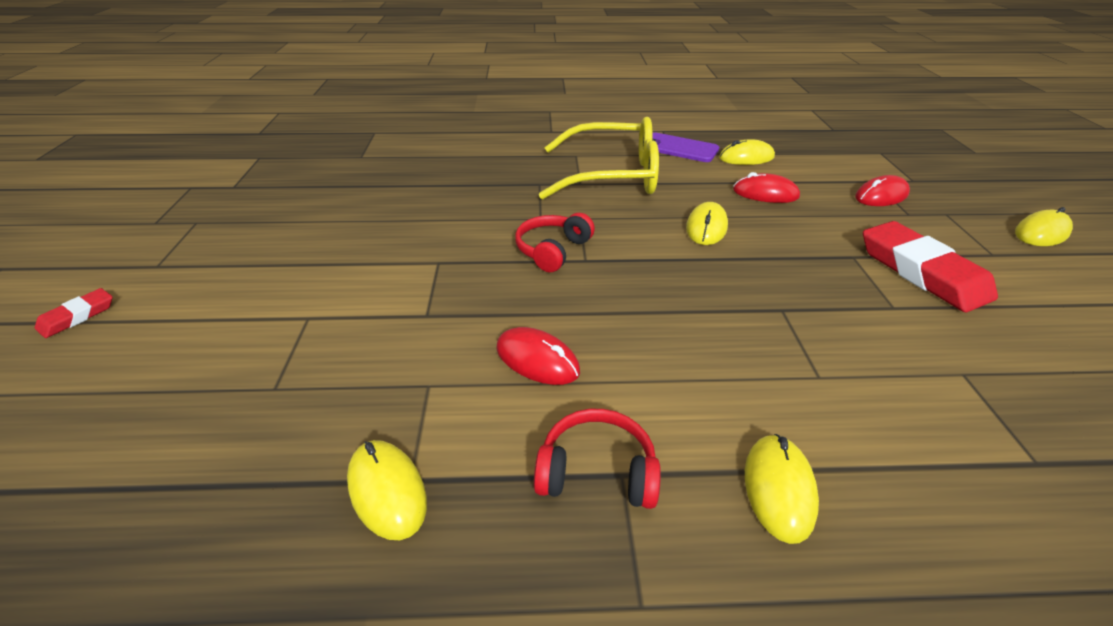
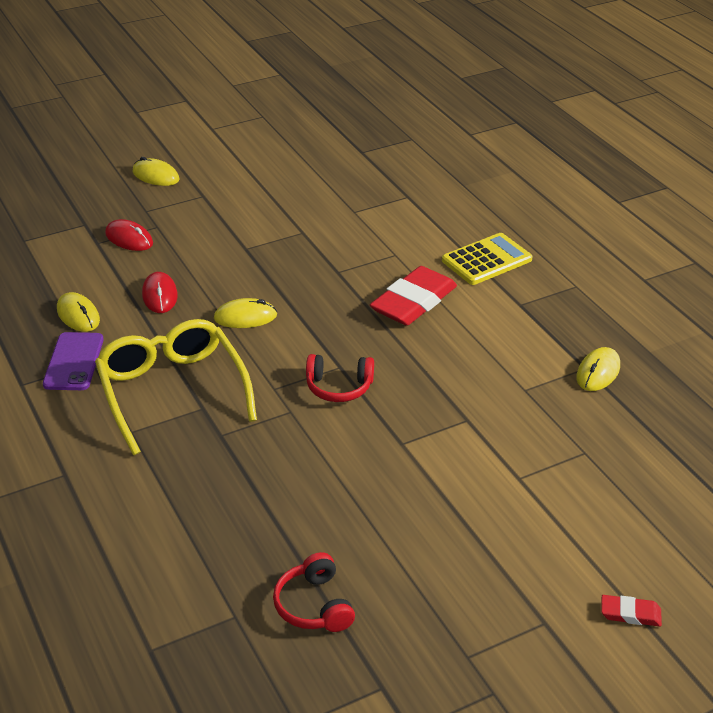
camera: 115 degrees left, 0 degrees up
red mouse [496,327,580,385] -> none
red headphones [534,409,661,509] -> red headphones moved to [273,552,355,632]
yellow mouse [745,434,819,544] -> yellow calculator [442,233,532,285]
red eraser [863,221,998,312] -> red eraser moved to [370,266,457,326]

